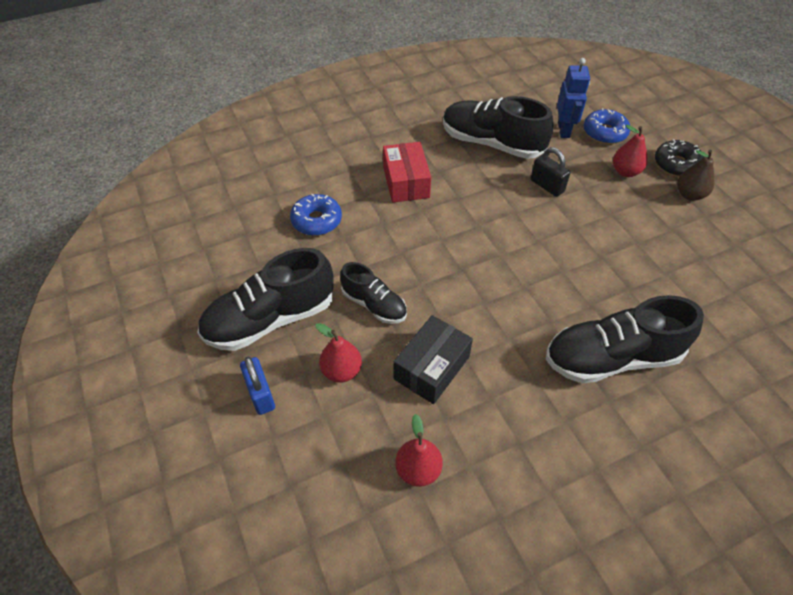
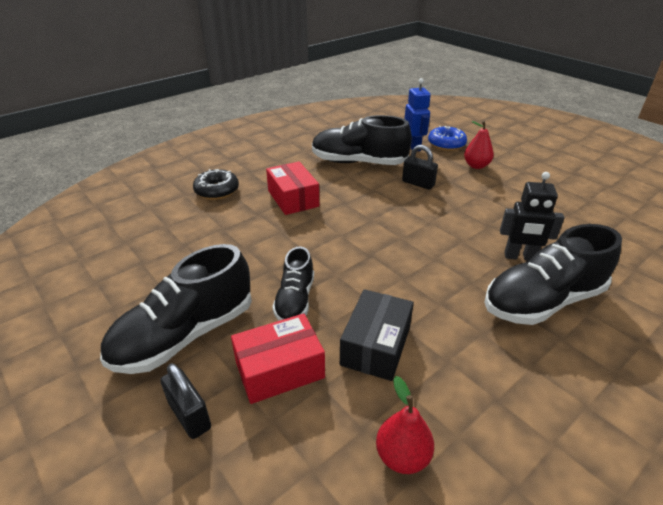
camera: 15 degrees left, 15 degrees down
blue padlock [240,357,275,415] -> black padlock [160,364,211,439]
blue donut [290,194,342,236] -> none
red pear [315,323,362,383] -> red box [231,313,325,404]
black shoe [340,262,407,324] -> black shoe turned 75 degrees clockwise [272,246,314,321]
black donut [655,139,704,177] -> black donut moved to [193,169,239,200]
brown pear [677,150,714,201] -> none
none -> black robot [500,172,565,261]

